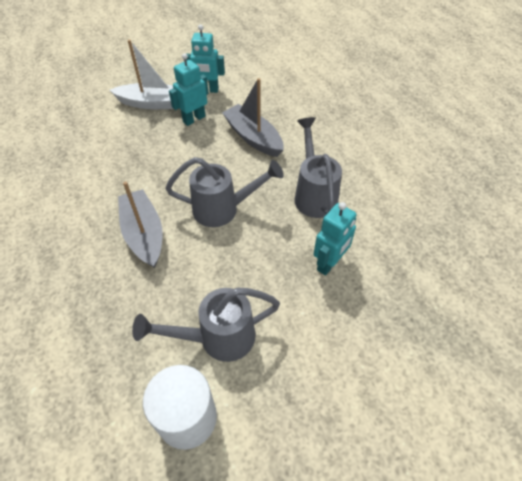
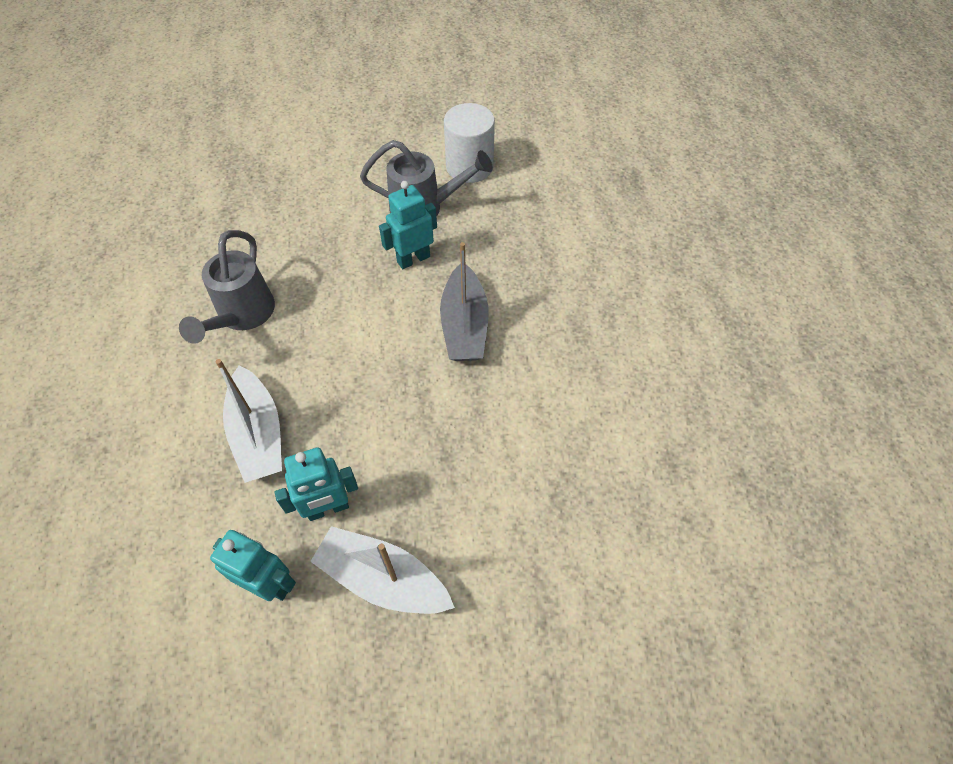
camera: 160 degrees left, 5 degrees up
grey watering can [165,157,284,227] -> none
grey boat [222,78,284,157] -> white boat [216,359,282,483]
turquoise robot [314,202,356,276] -> turquoise robot moved to [379,181,437,269]

